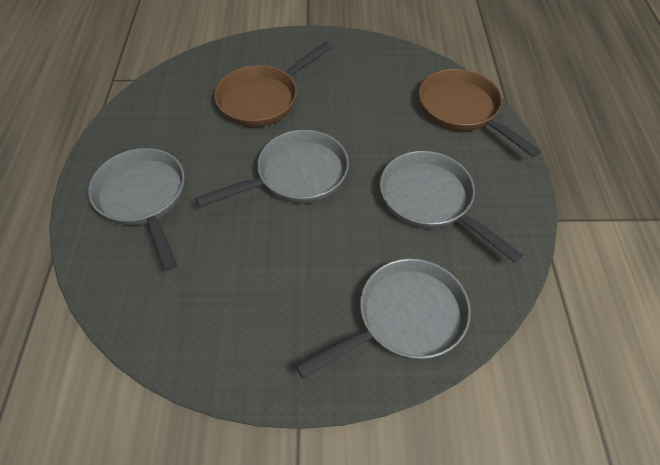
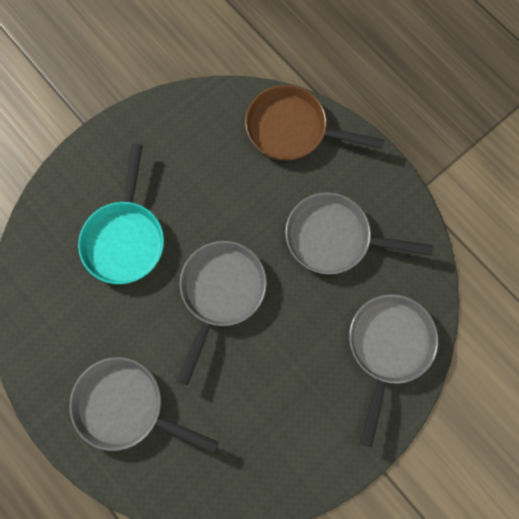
camera: 40 degrees left, 20 degrees up
brown pan [214,42,332,127] -> turquoise pan [78,144,164,284]

